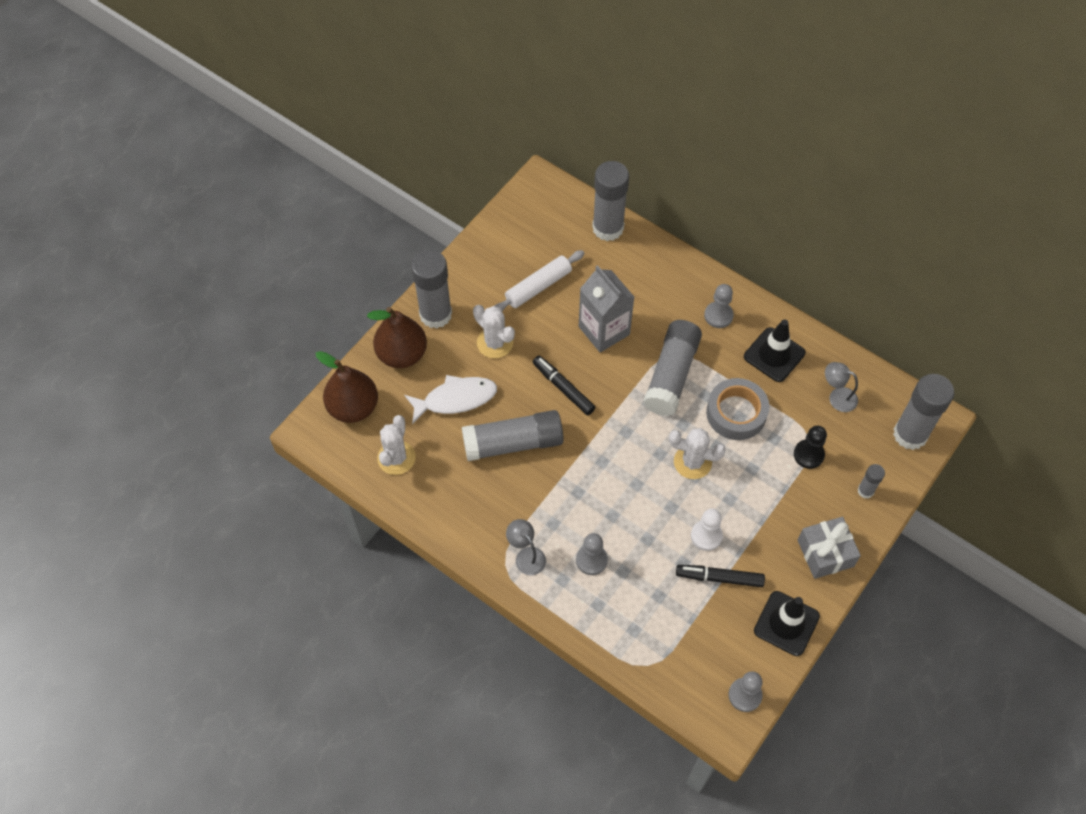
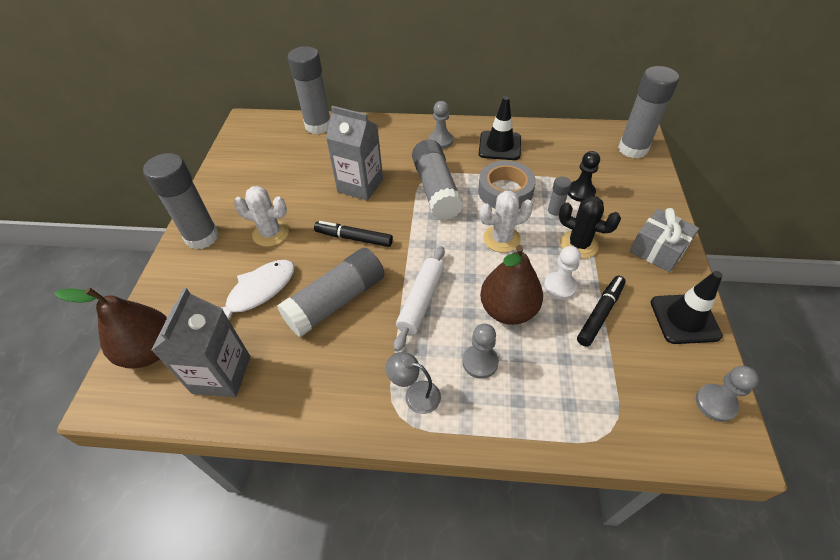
camera: 30 degrees left, 10 degrees down
brown pear [367,307,427,368] -> brown pear moved to [480,245,543,325]
white cactus [377,415,416,475] -> grey carton [151,288,250,397]
white rolling pin [495,250,584,311] -> white rolling pin moved to [394,246,445,352]
black marker [676,565,765,587] -> black marker turned 150 degrees clockwise [577,276,626,347]
grey lamp [825,362,858,412] -> none
grey glue stick [858,464,885,498] -> grey glue stick moved to [547,176,571,220]
none -> black cactus [559,196,621,259]

